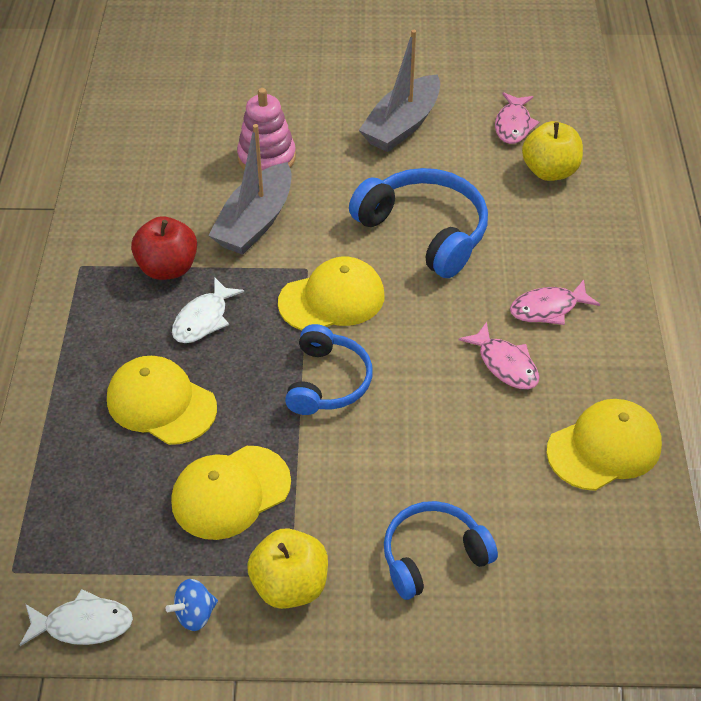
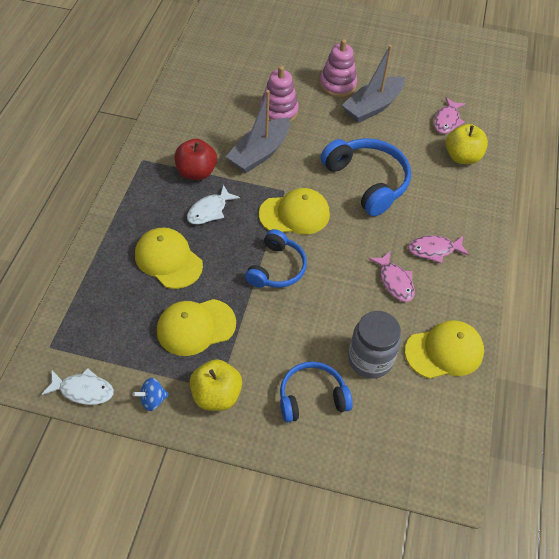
camera: 10 degrees right, 5 degrees up
none -> pink stacking toy [320,39,357,97]
none -> grey jar [348,311,401,379]

